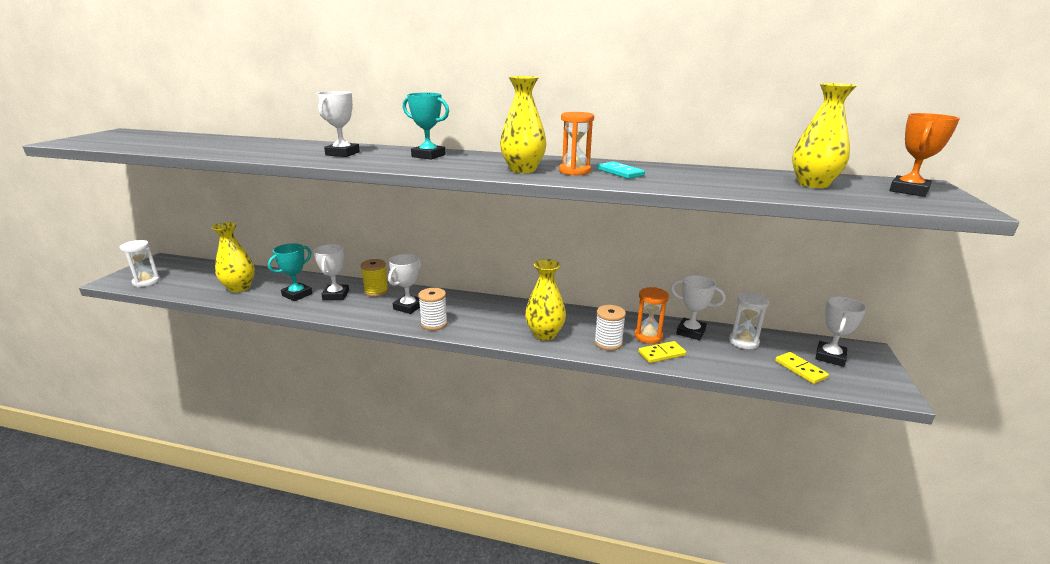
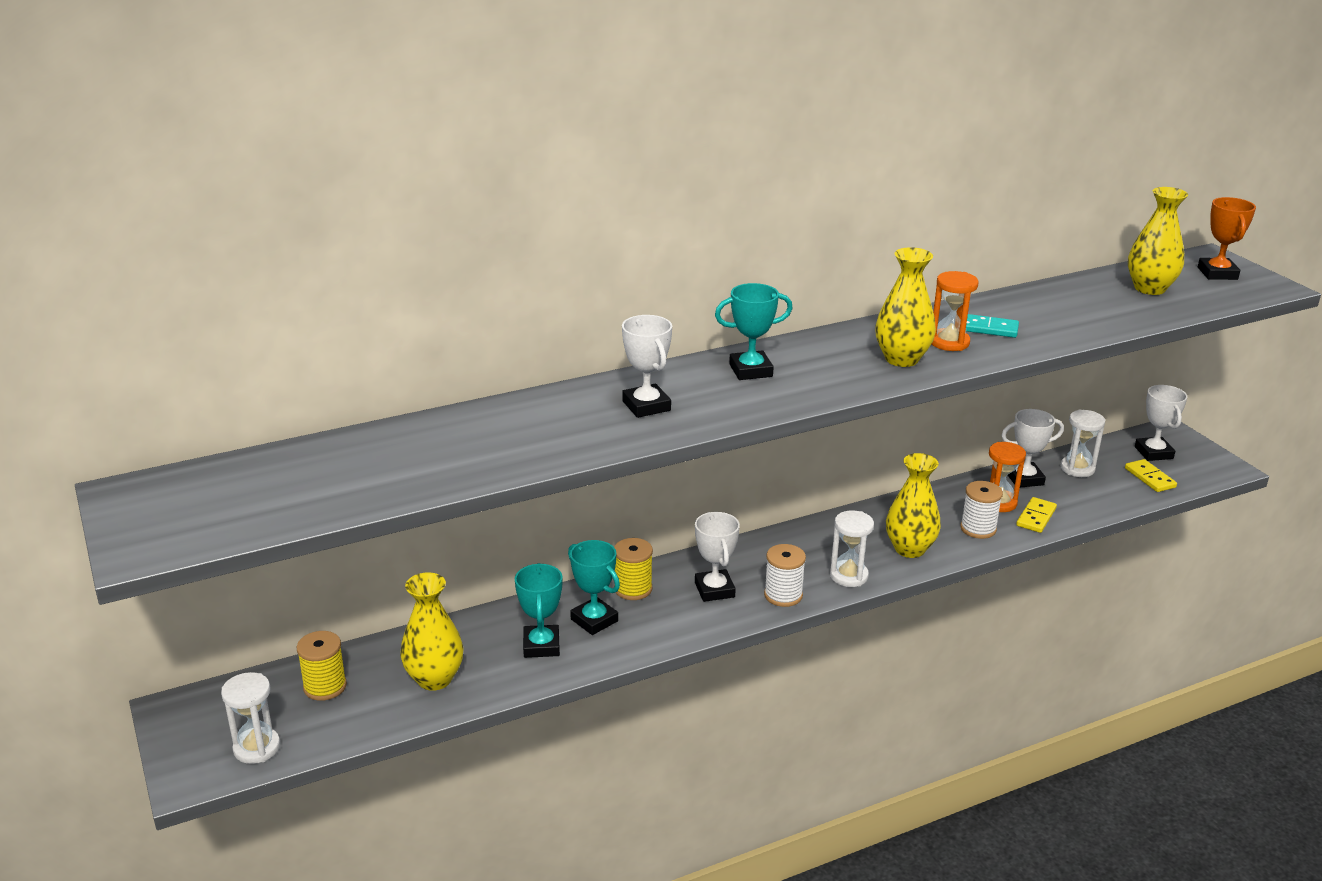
camera: 40 degrees left, 5 degrees up
white trophy [313,244,349,300] -> turquoise trophy [568,540,620,635]
yellow domino [775,352,829,384] -> yellow domino turned 45 degrees clockwise [1125,459,1177,492]
none -> yellow spool [297,631,347,701]
none -> white hourglass [830,510,874,587]

